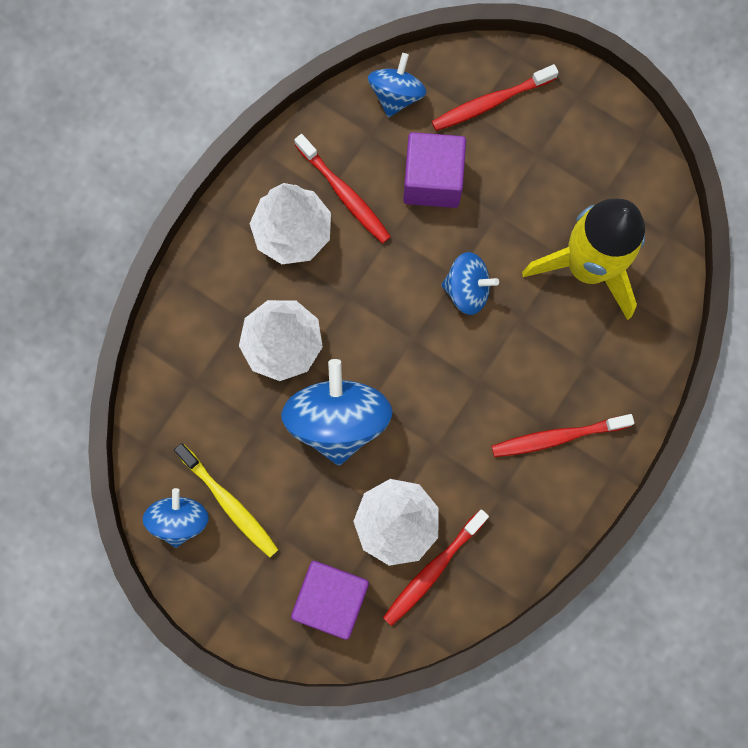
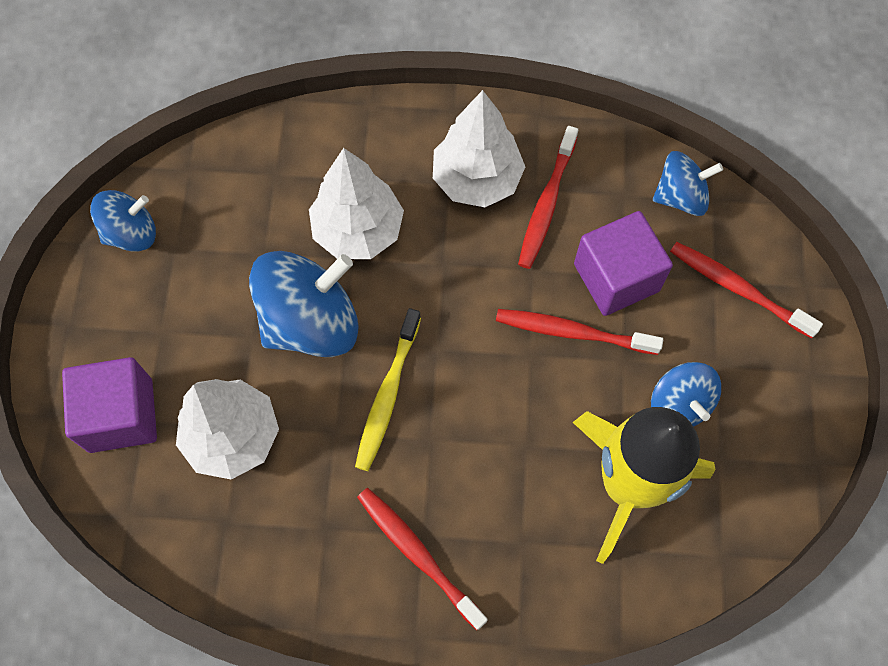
camera: 60 degrees right, 10 degrees down
yellow toothbrush [174,443,279,558] -> yellow toothbrush moved to [355,308,421,471]
red toothbrush [383,510,489,626] -> red toothbrush moved to [496,309,663,355]
blue spinning top [441,252,499,315] -> blue spinning top moved to [651,362,721,427]

